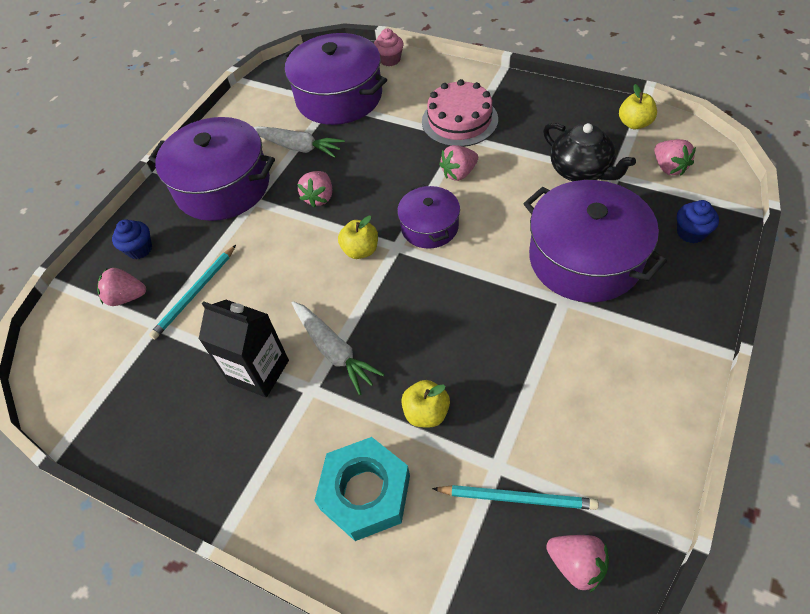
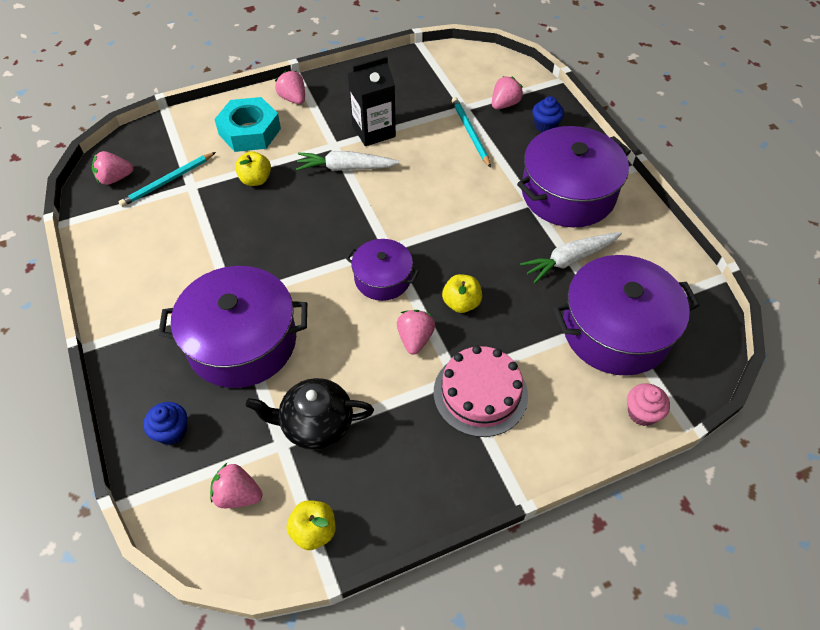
camera: 125 degrees right, 0 degrees up
pink strawberry [297,171,332,208] -> pink strawberry moved to [275,71,305,104]
yellow apple [338,216,378,259] -> yellow apple moved to [442,274,482,313]

